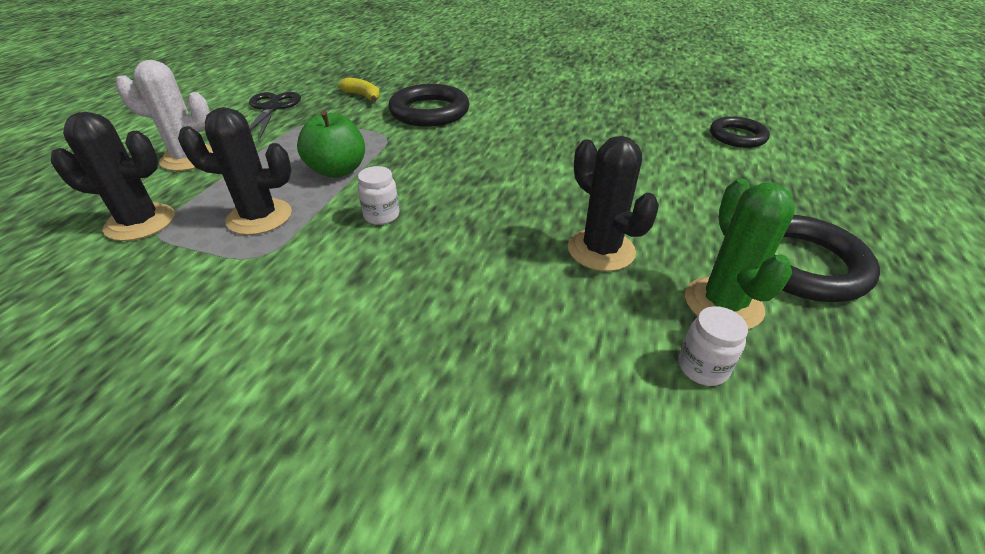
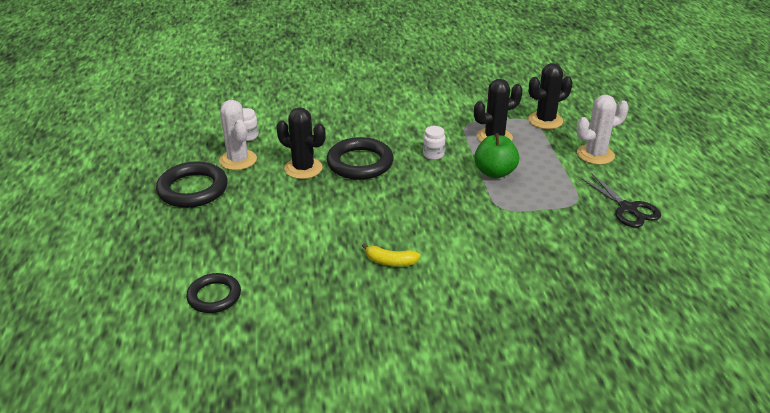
camera: 155 degrees right, 5 degrees down
yellow banana [338,77,380,102] -> yellow banana moved to [362,243,420,266]
black ring [389,84,469,127] -> black ring moved to [327,137,394,180]
green cactus [685,178,795,330] -> white cactus [219,100,257,170]

